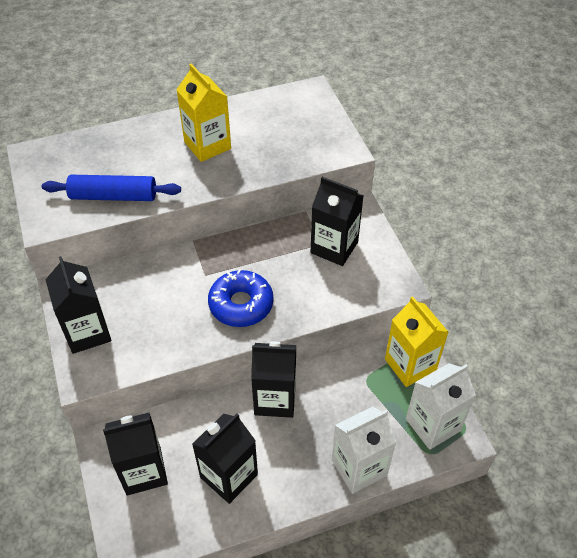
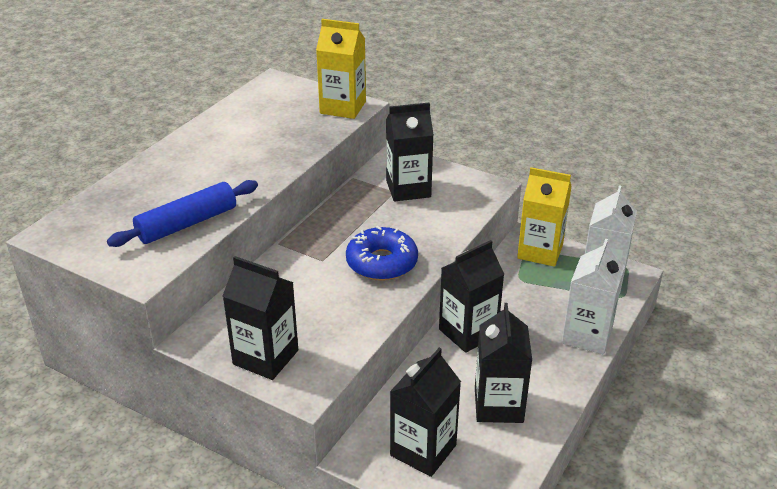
camera: 40 degrees left, 15 degrees down
yellow carton [176,64,231,162] -> yellow carton moved to [316,19,366,119]

